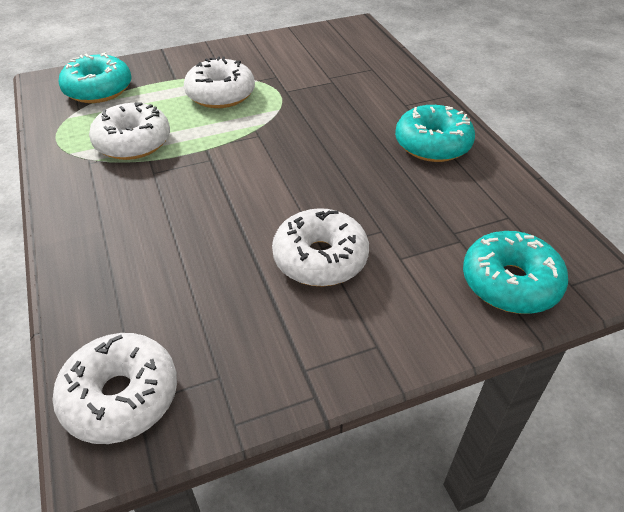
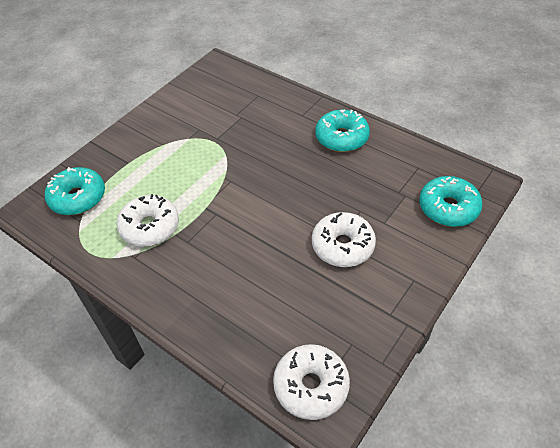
camera: 30 degrees left, 5 degrees up
white donut [184,57,255,108] -> none

